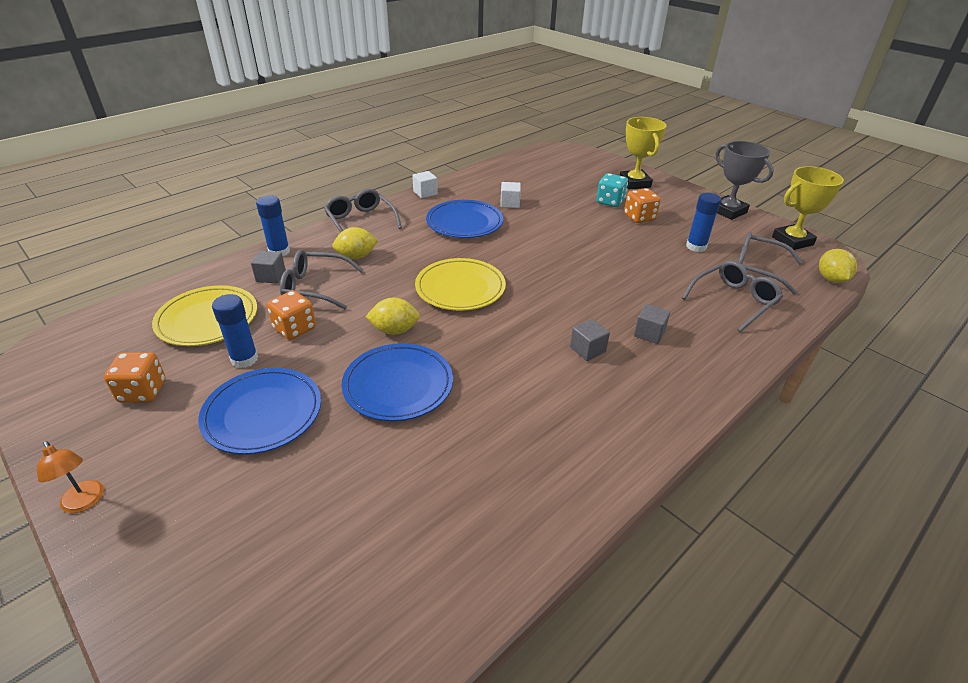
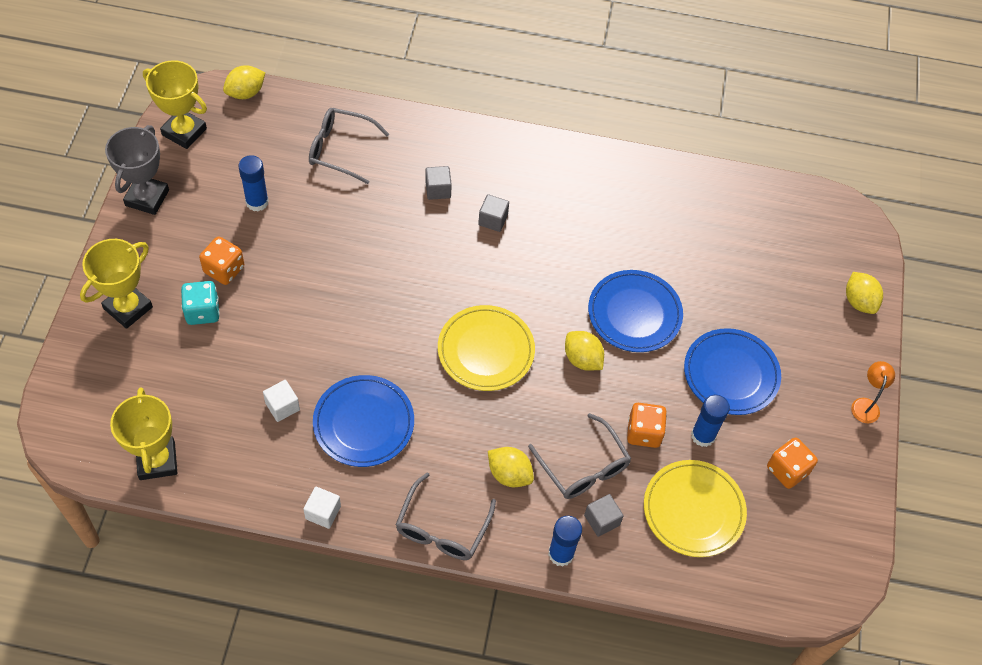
camera: 130 degrees left, 20 degrees up
grey glasses [738,232,803,294] -> none
none -> yellow trophy [110,387,177,480]
none -> yellow lemon [846,272,883,314]

